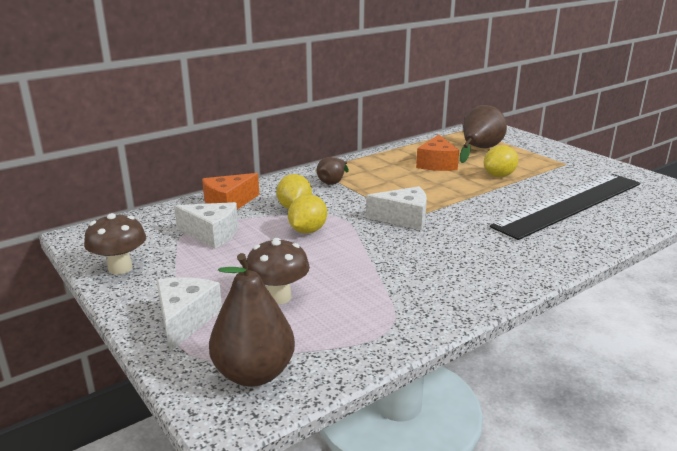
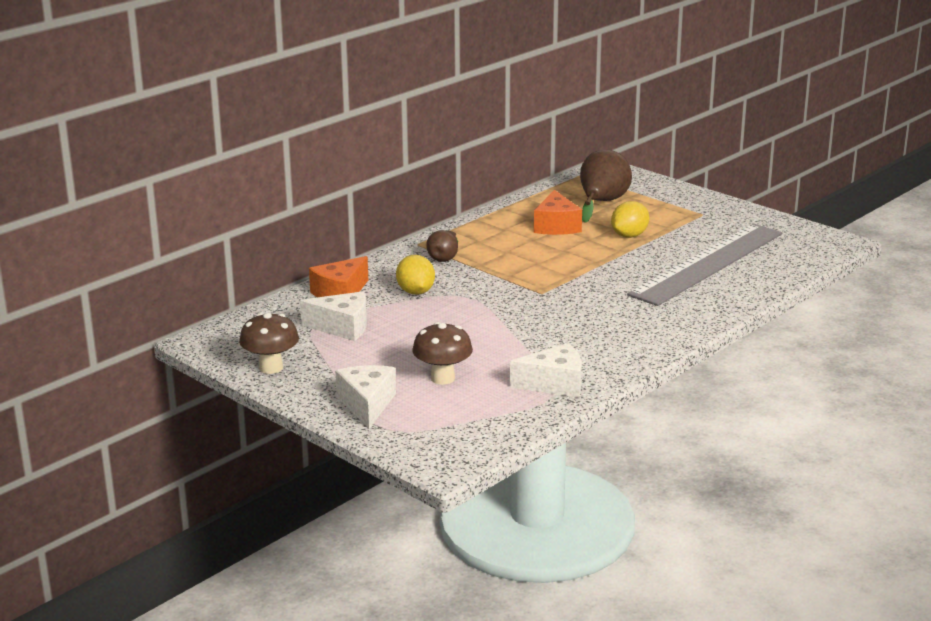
camera: 10 degrees left, 0 degrees up
brown pear [209,253,295,387] -> none
yellow lemon [288,195,327,234] -> none
white cheese [366,186,427,230] -> white cheese moved to [510,343,582,398]
black ruler [490,174,640,240] -> grey ruler [627,224,782,306]

